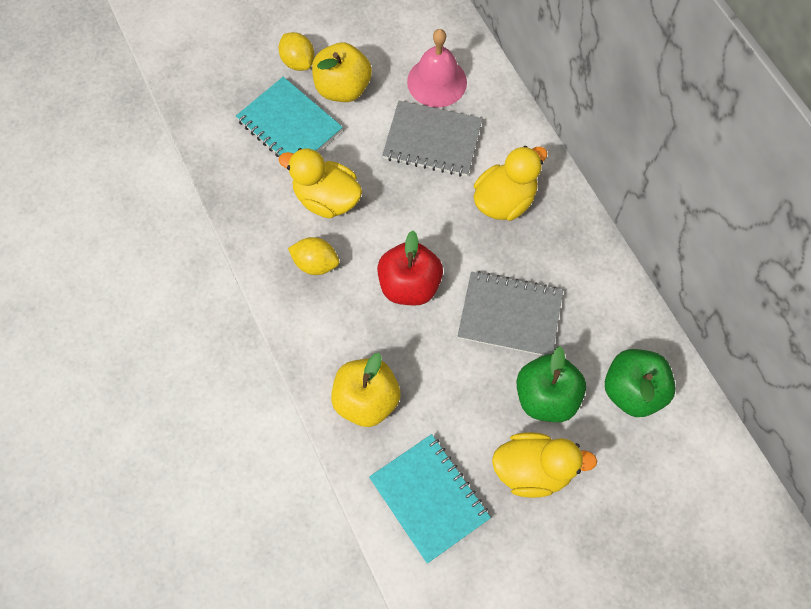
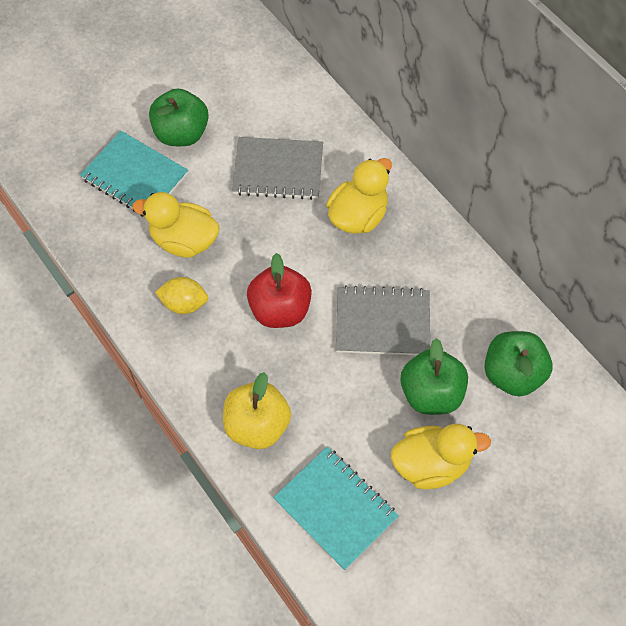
camera: 10 degrees left, 5 degrees down
yellow lemon [278,32,314,71] -> none
yellow apple [312,43,372,102] -> green apple [149,88,209,146]
pink bell [407,29,467,108] -> none

